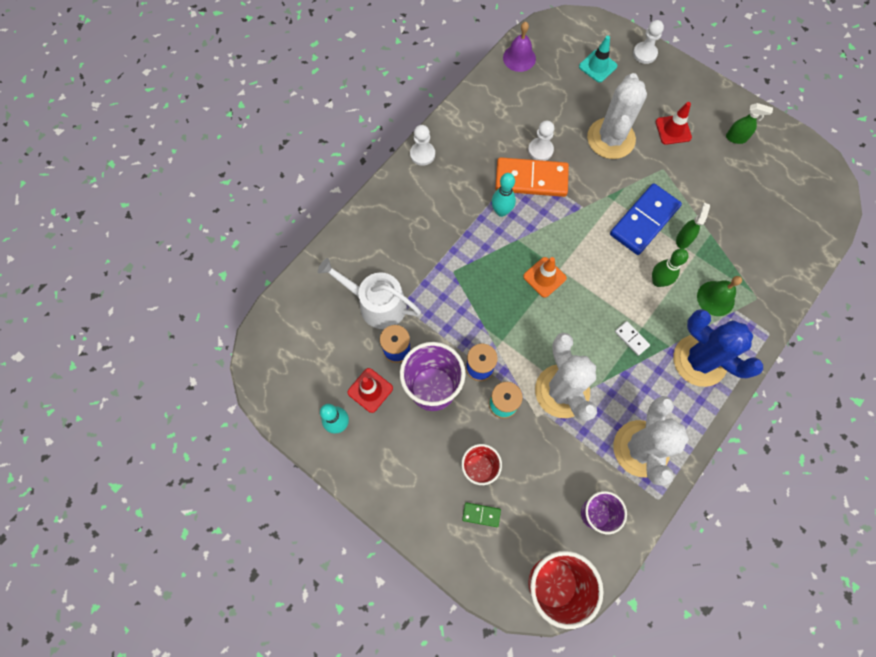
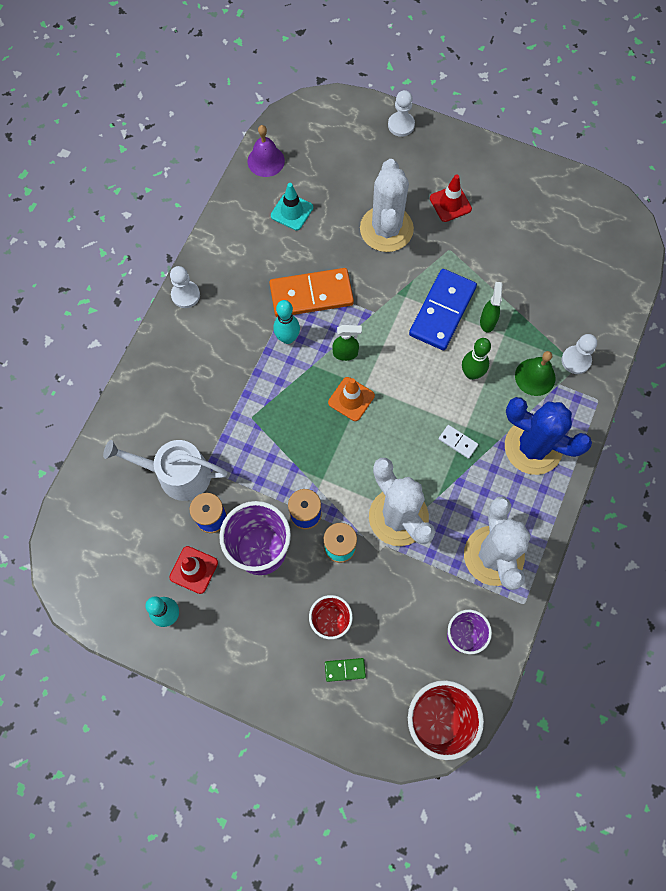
camera: 15 degrees left, 0 degrees up
white pawn [528,121,554,161] -> white pawn moved to [562,334,597,374]
turquoise traffic cone [579,36,617,83] -> turquoise traffic cone moved to [271,183,313,230]
green spray bottle [726,103,773,144] -> green spray bottle moved to [332,325,362,361]

